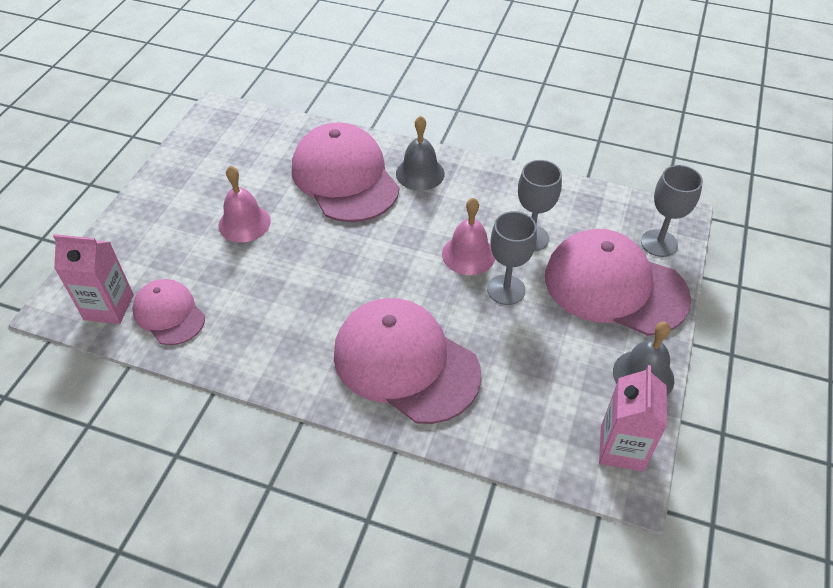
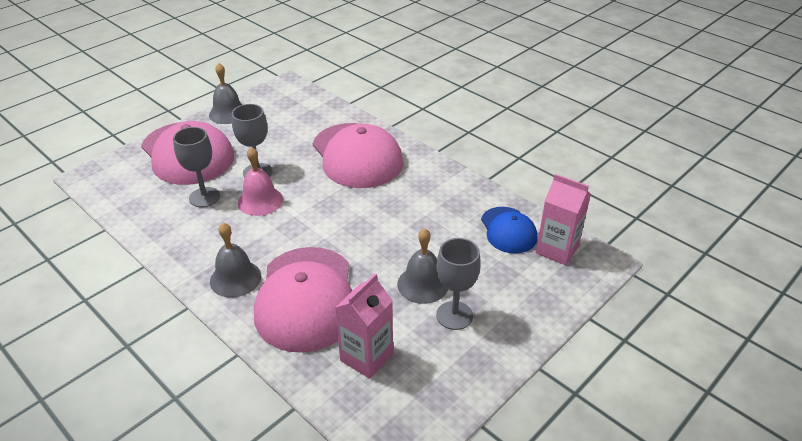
camera: 155 degrees left, 10 degrees down
pink cap [132,279,205,345] -> blue cap [481,207,537,254]
pink bell [218,166,271,242] -> grey bell [397,228,448,304]
pink carton [599,365,667,472] -> pink carton moved to [335,274,393,379]
grey goblet [641,165,703,257] -> grey goblet moved to [436,238,481,330]

